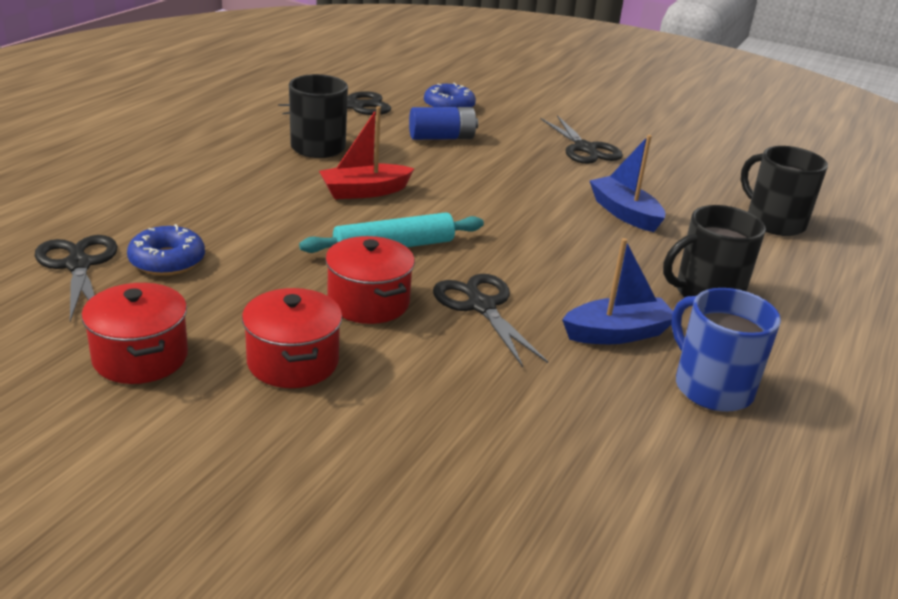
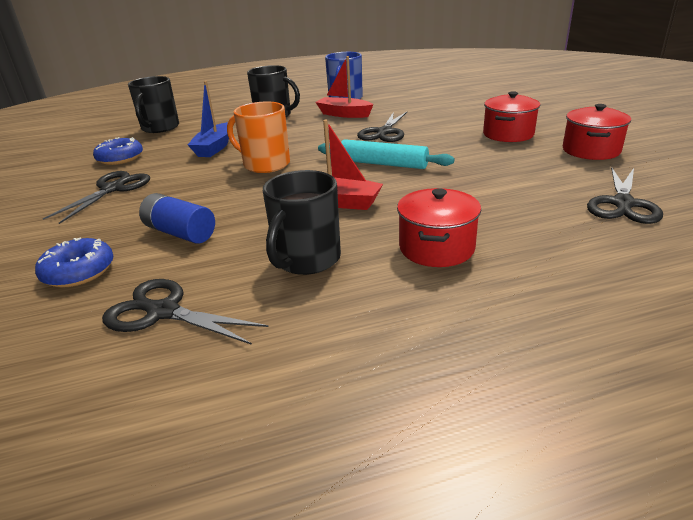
camera: 130 degrees left, 0 degrees up
blue donut [127,224,205,276] -> blue donut moved to [93,137,143,165]
red pot [325,236,415,324] -> red pot moved to [397,188,481,267]
blue boat [562,238,673,344] -> red boat [315,56,374,118]
none -> orange mug [227,101,290,173]

